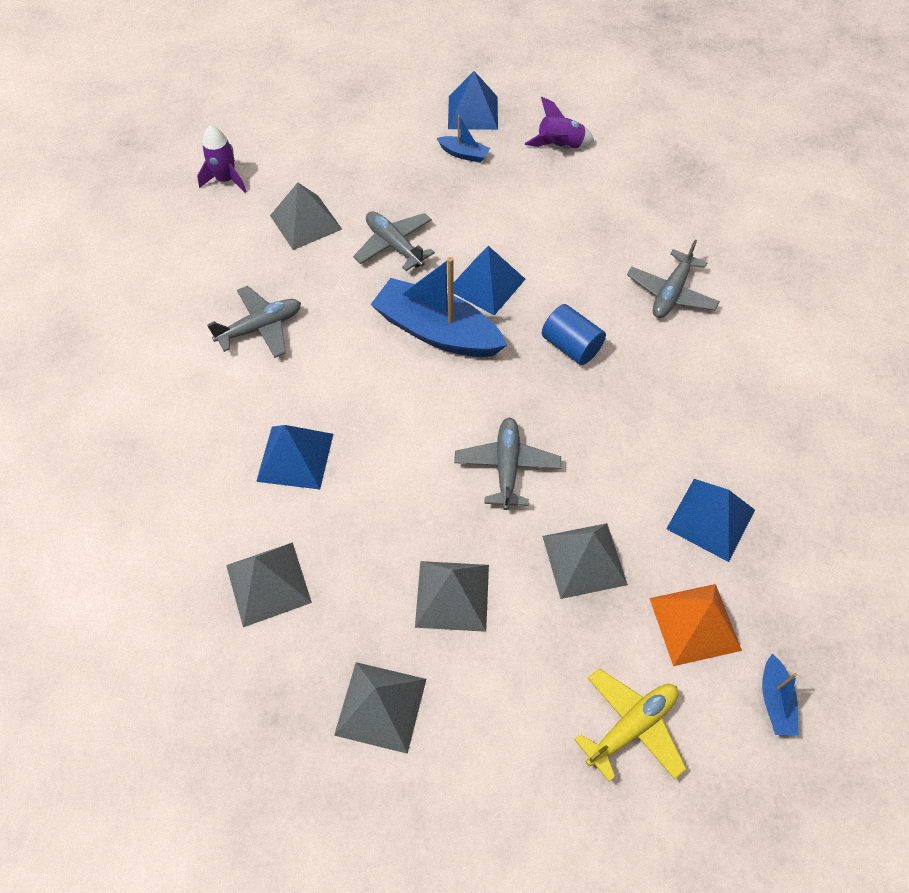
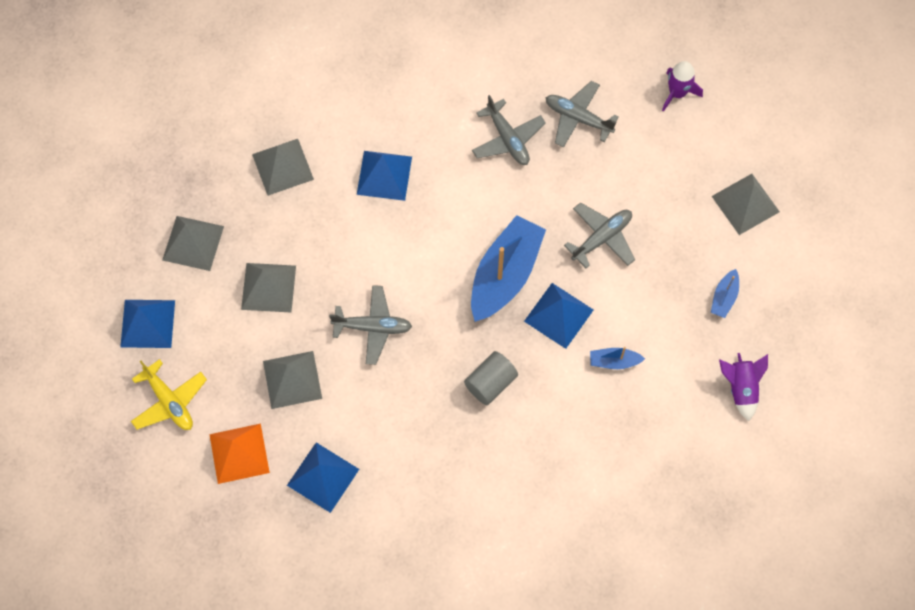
camera: 90 degrees right, 10 degrees up
grey pyramid [270,182,342,250] -> grey pyramid moved to [712,174,780,235]
blue pyramid [448,71,498,130] -> blue pyramid moved to [120,300,175,348]
blue cylinder [542,304,606,365] -> grey cylinder [464,351,518,405]
grey plane [627,240,720,318] -> grey plane moved to [546,81,619,148]
blue boat [762,654,798,735] -> blue boat moved to [590,347,645,369]

